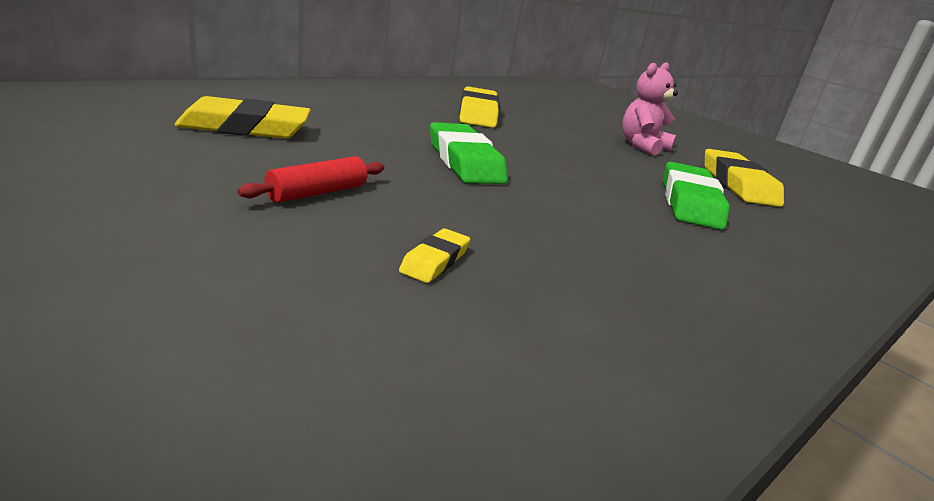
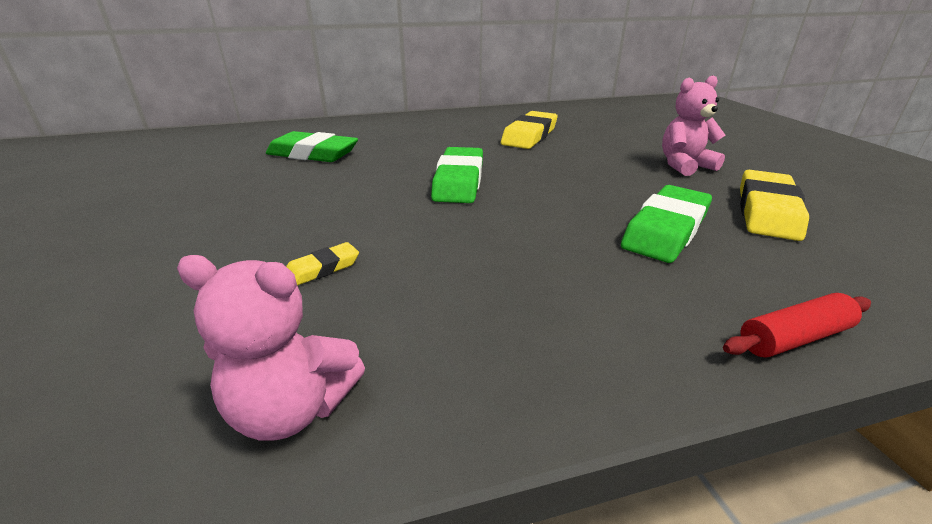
camera: 30 degrees right, 5 degrees up
yellow eraser [175,96,311,139] -> green eraser [266,131,358,162]
red rolling pin [238,156,385,203] -> red rolling pin moved to [723,293,871,358]
none -> pink teddy bear [177,255,365,441]

